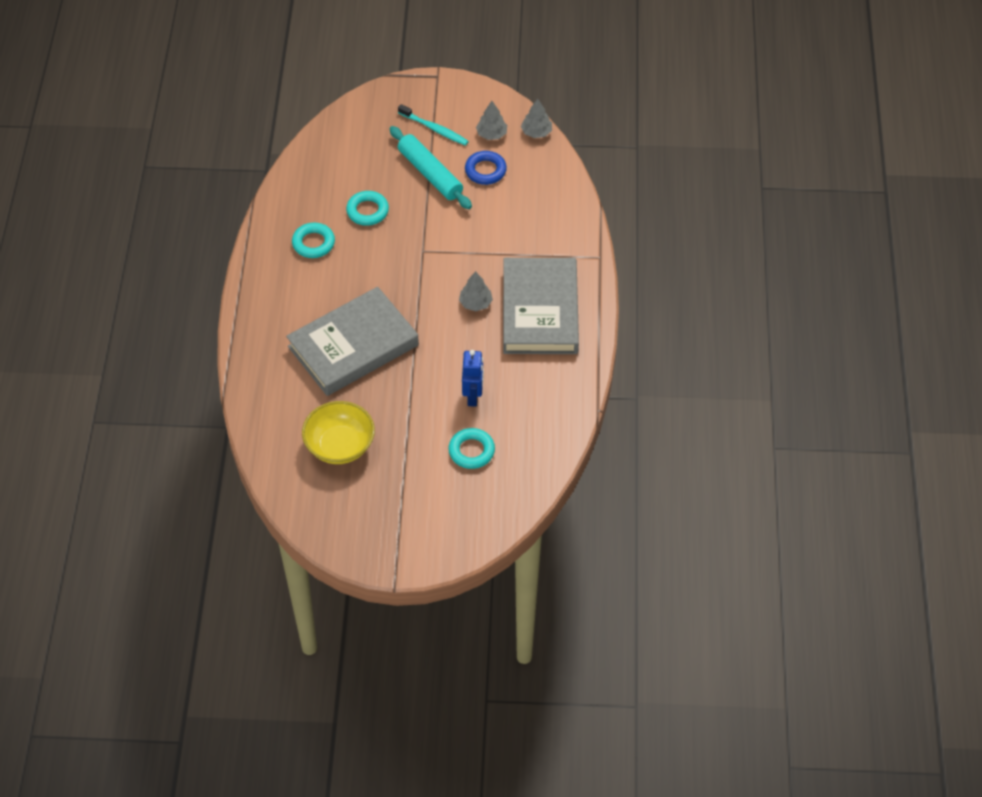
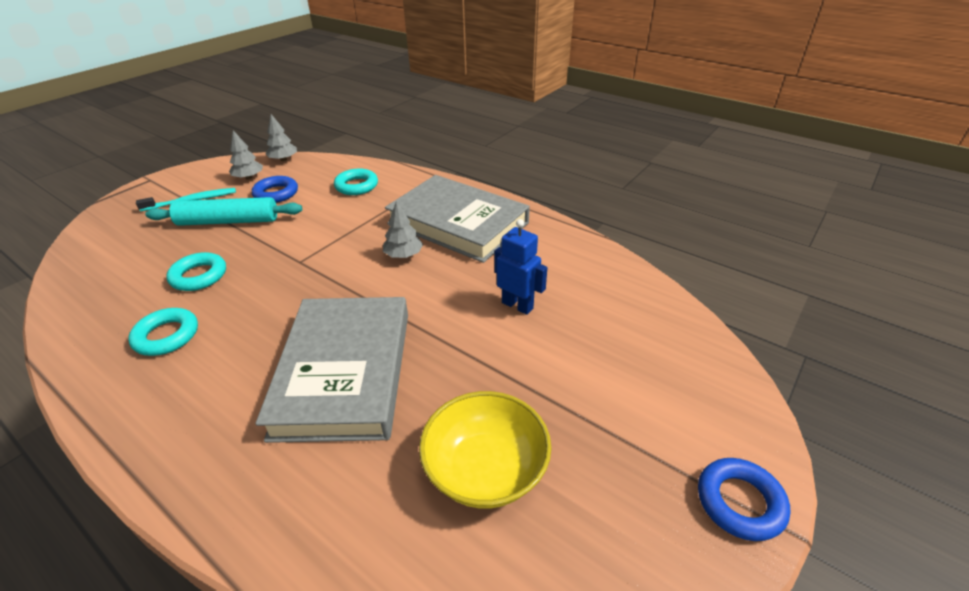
camera: 55 degrees left, 15 degrees down
turquoise ring [448,428,495,469] -> turquoise ring moved to [334,168,378,195]
none -> blue ring [698,458,790,541]

